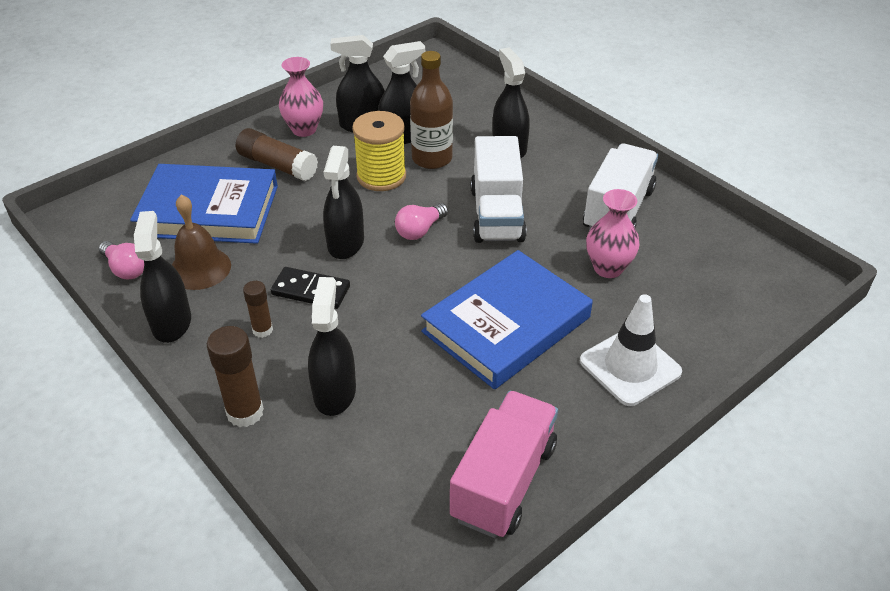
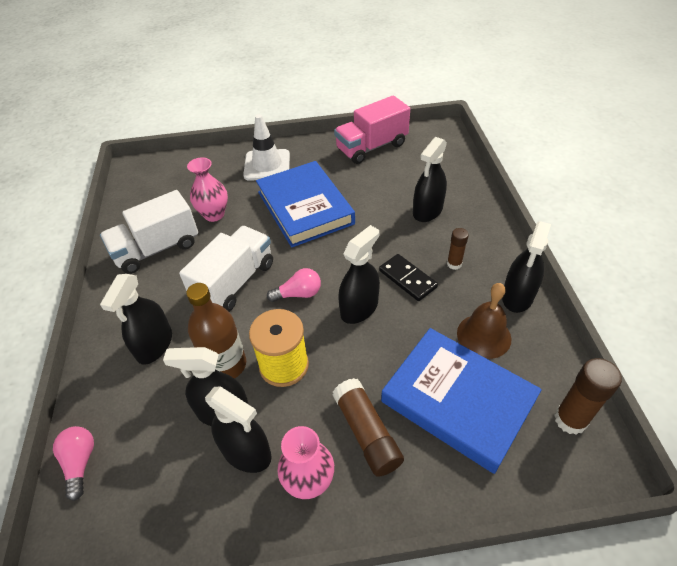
camera: 145 degrees left, 5 degrees up
pink light bulb [99,241,144,279] -> pink light bulb moved to [53,426,94,501]
brown glue stick [207,326,264,427] -> brown glue stick moved to [554,358,622,435]
blue book [421,250,593,389] -> blue book turned 75 degrees clockwise [256,161,355,247]

